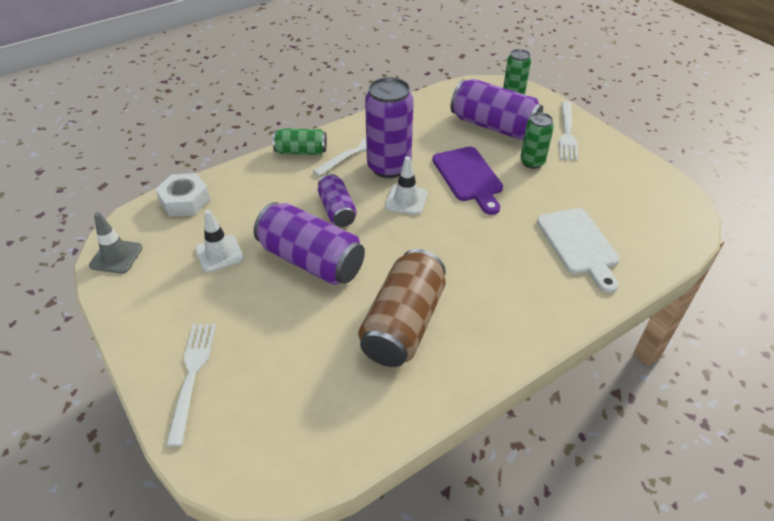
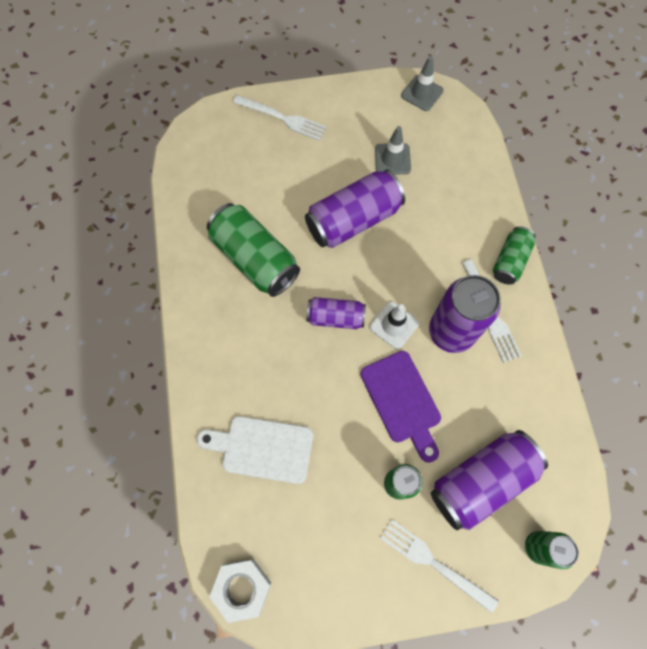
camera: 115 degrees right, 25 degrees up
white nut [155,173,210,217] -> white nut moved to [210,559,271,623]
white traffic cone [195,209,244,273] -> grey traffic cone [375,126,411,174]
purple can [318,174,357,227] -> purple can moved to [307,297,366,329]
brown can [358,249,446,367] -> green can [207,203,300,297]
purple cutting board [432,147,503,215] -> purple cutting board turned 120 degrees counterclockwise [361,351,441,463]

